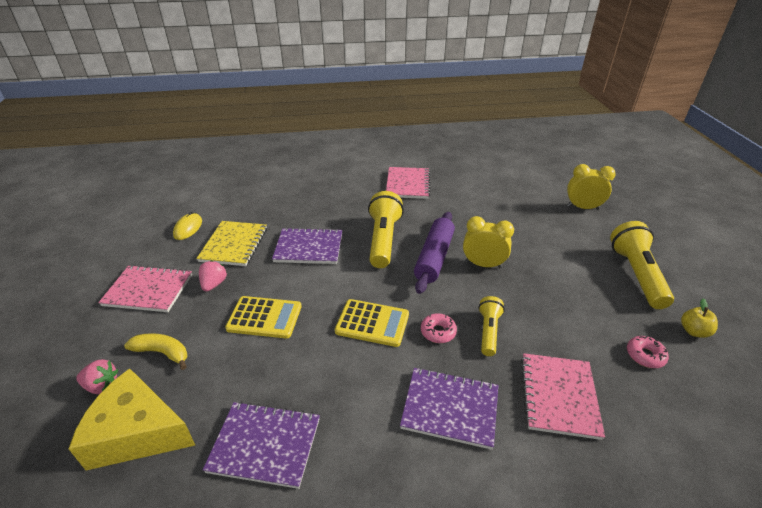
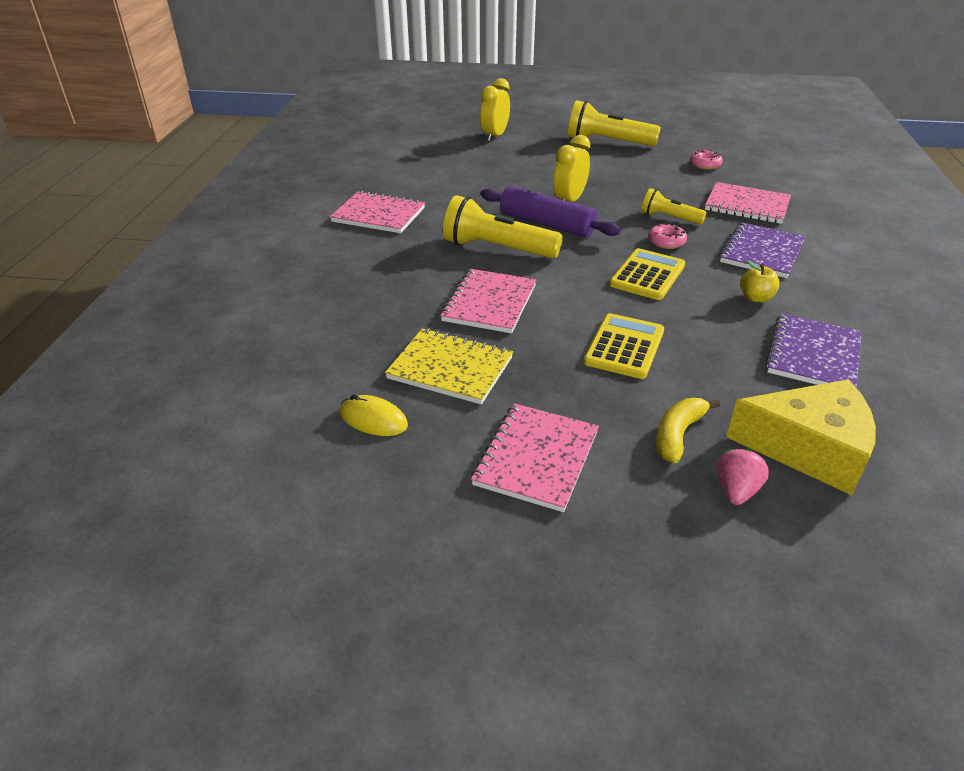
camera: 75 degrees left, 0 degrees up
yellow cheese [69,368,195,470] -> yellow cheese turned 105 degrees counterclockwise [726,379,876,495]
pink strawberry [199,260,227,292] -> none
purple notebook [272,227,342,264] -> pink notebook [440,269,536,333]
yellow apple [681,298,718,338] -> yellow apple moved to [740,260,779,302]

